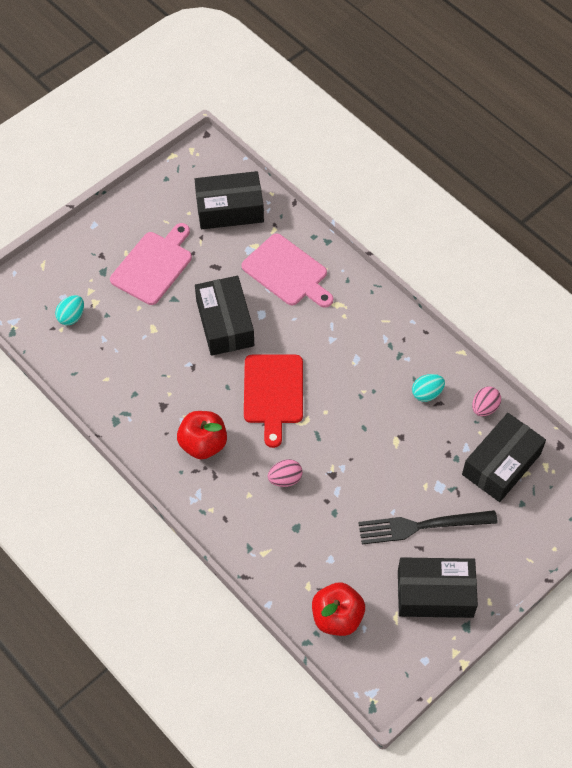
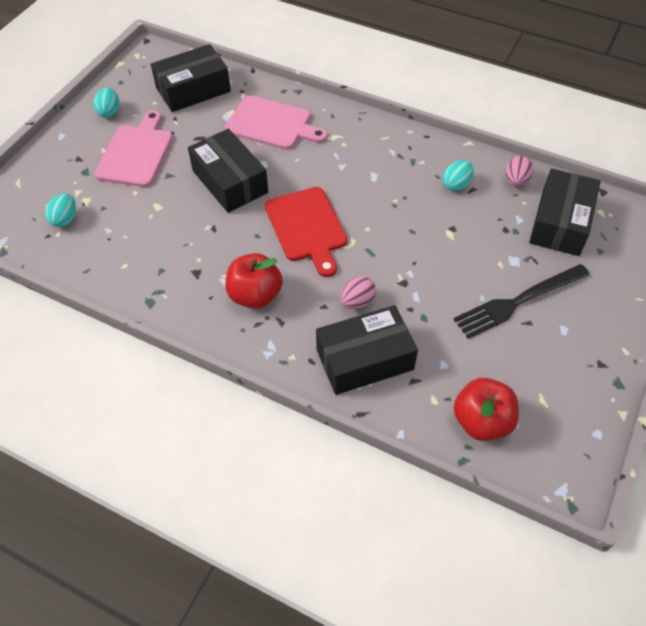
camera: 20 degrees left, 5 degrees down
black box [398,557,478,618] -> black box moved to [316,305,418,395]
none -> turquoise egg [93,87,119,118]

